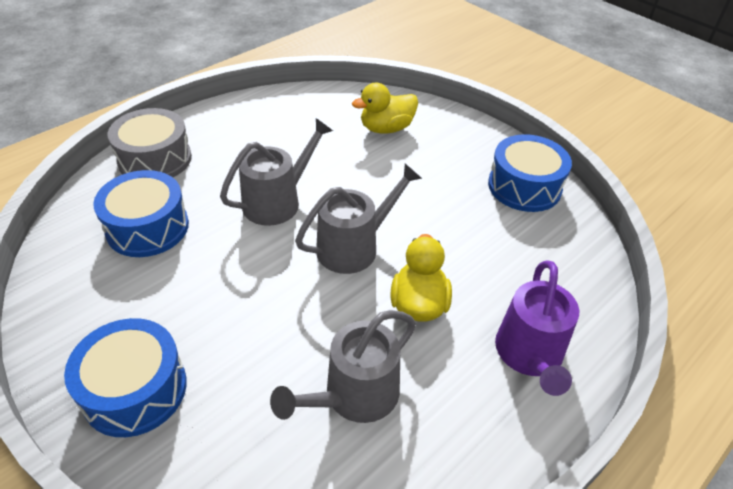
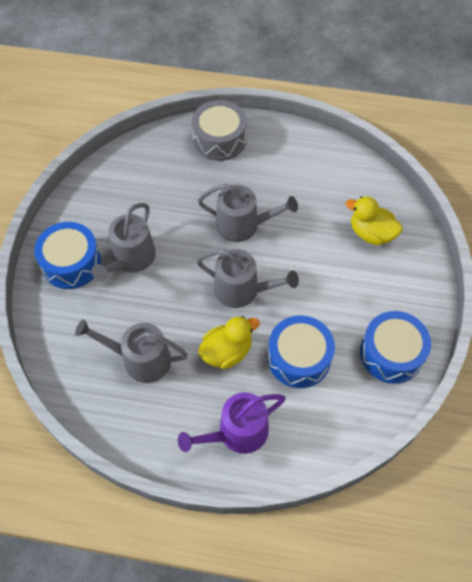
camera: 55 degrees right, 15 degrees up
blue drum [93,170,189,257] -> blue drum moved to [268,316,335,388]
none -> grey watering can [92,203,156,281]

